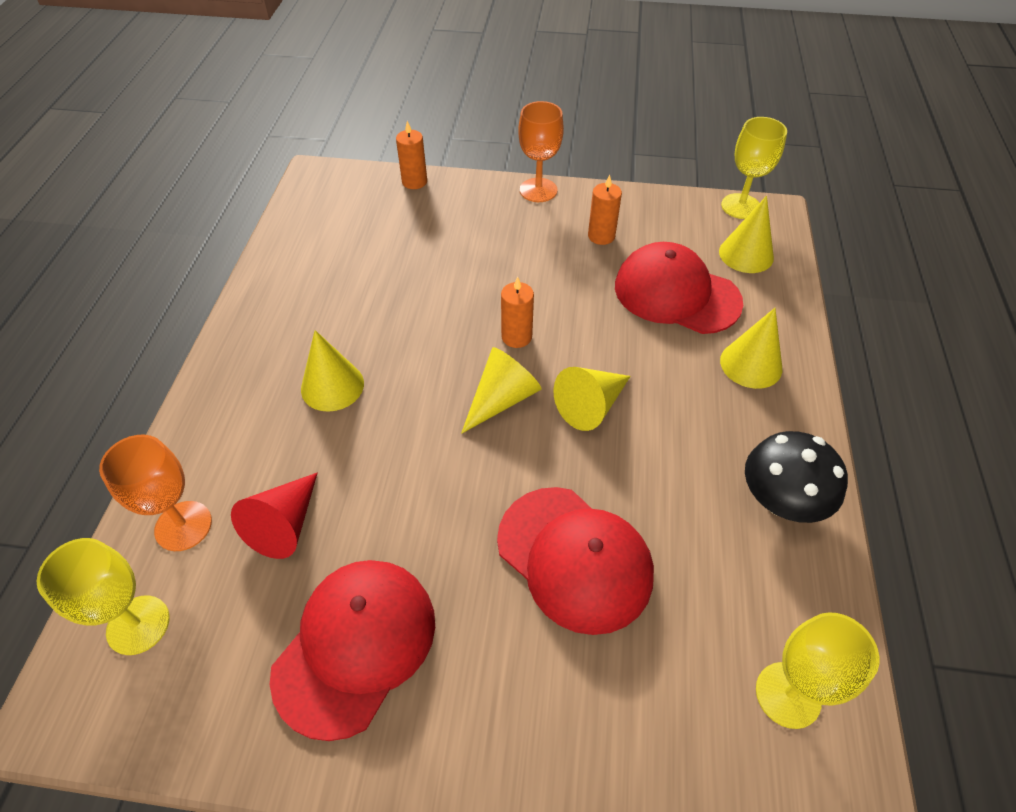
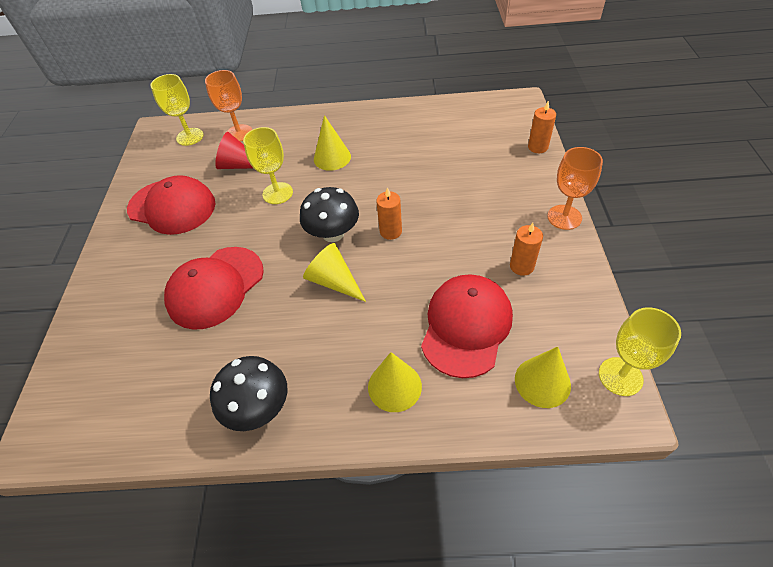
camera: 85 degrees right, 0 degrees up
yellow cone [461,347,542,434] -> black mushroom [300,187,359,242]
yellow goblet [756,612,879,729] -> yellow goblet moved to [243,127,293,204]

